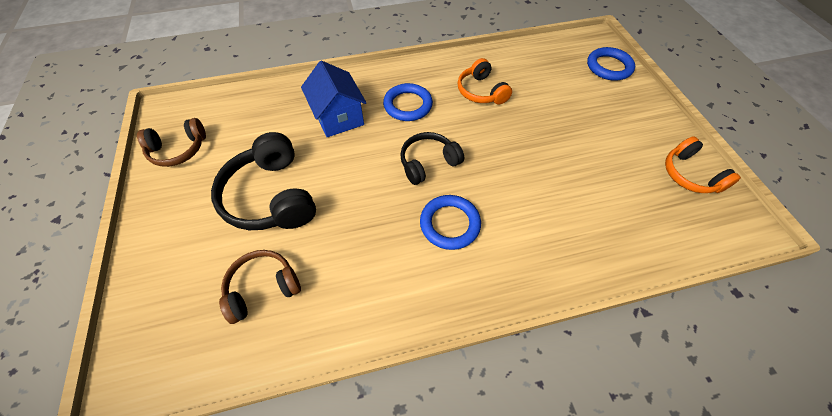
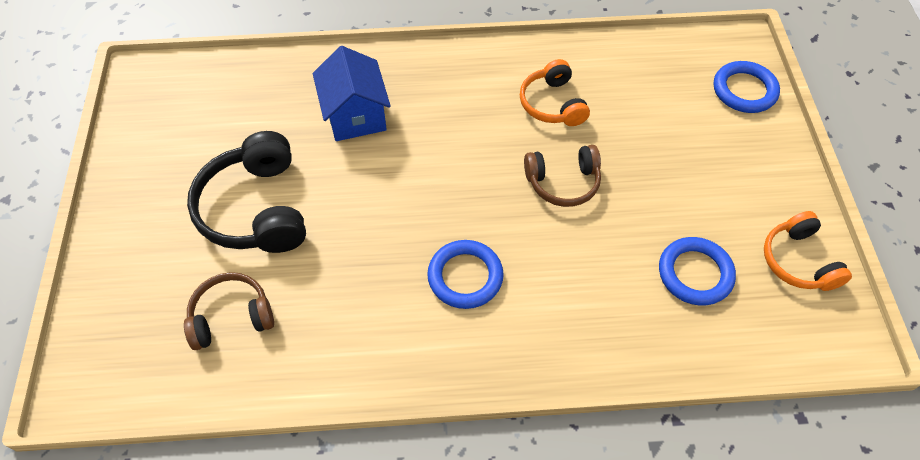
camera: 10 degrees right, 0 degrees up
brown headphones [137,118,206,167] -> brown headphones moved to [524,145,601,207]
blue ring [383,83,433,121] -> blue ring moved to [659,237,736,306]
black headphones [400,132,464,185] -> none

